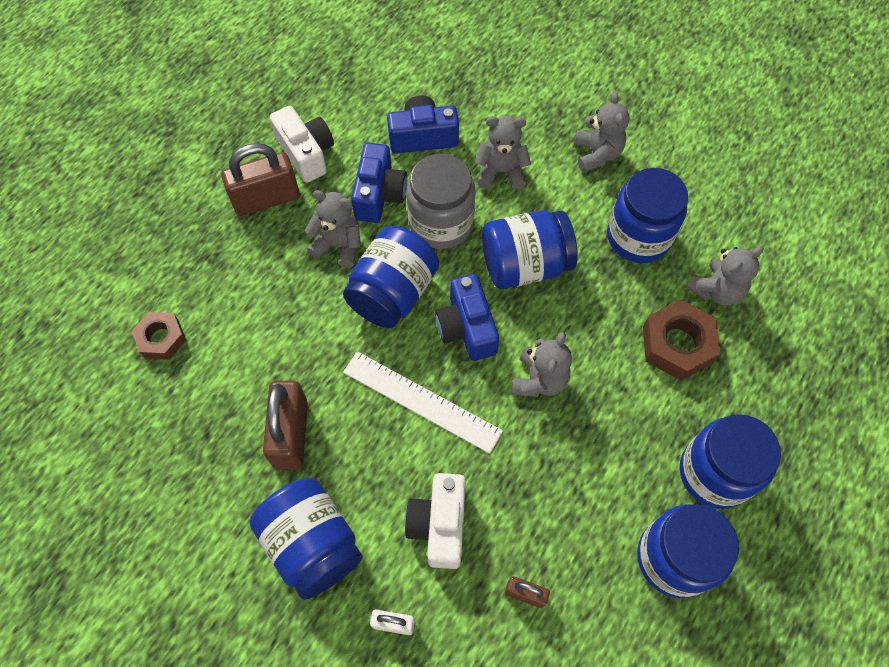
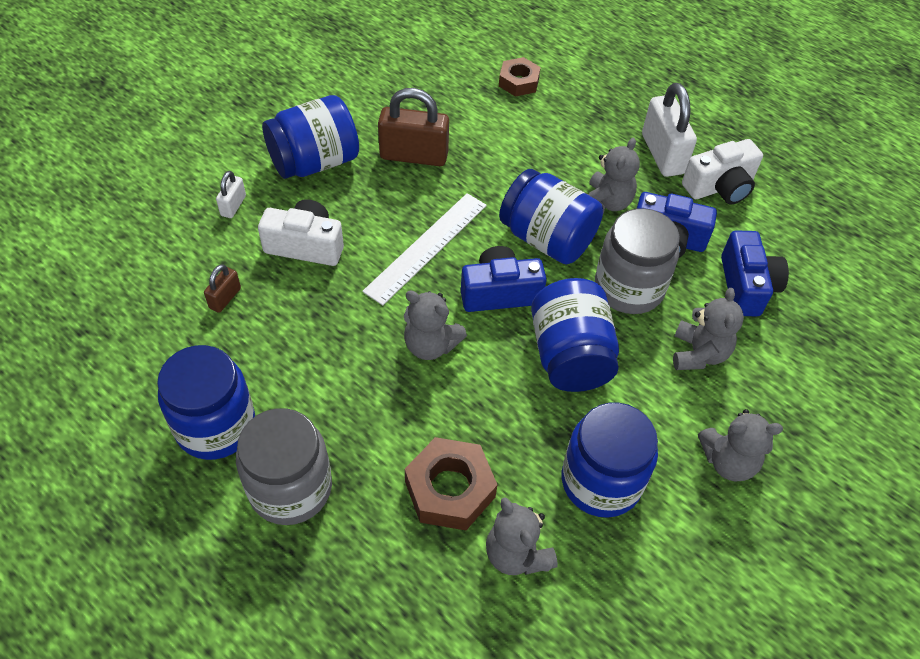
camera: 95 degrees right, 10 degrees down
brown padlock [221,143,300,216] -> white padlock [642,83,697,177]
blue jar [680,414,781,509] -> grey jar [236,408,332,525]

